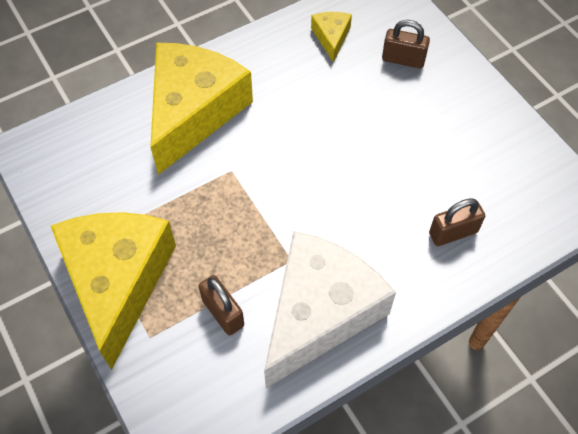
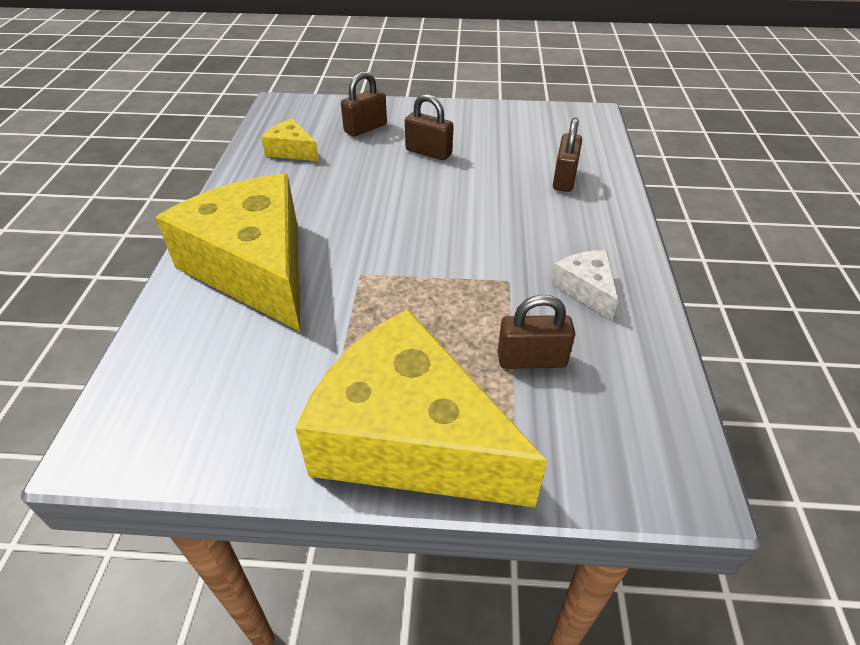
camera: 55 degrees left, 15 degrees down
white cheese [264,231,396,388] -> white cheese [551,250,618,320], size x0.42
none -> brown padlock [405,94,453,160]

